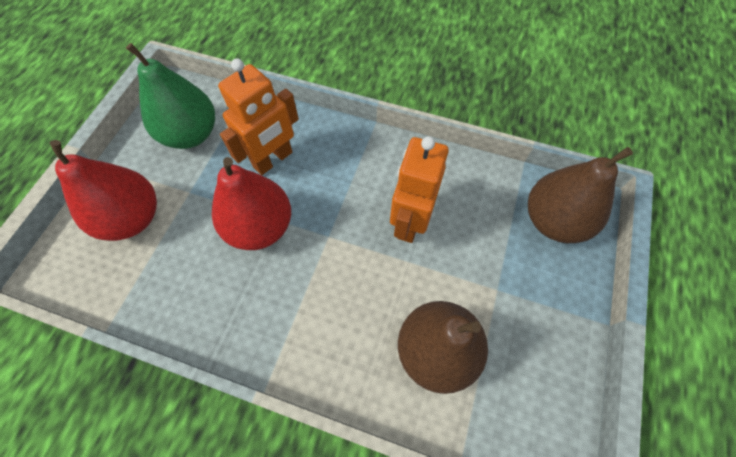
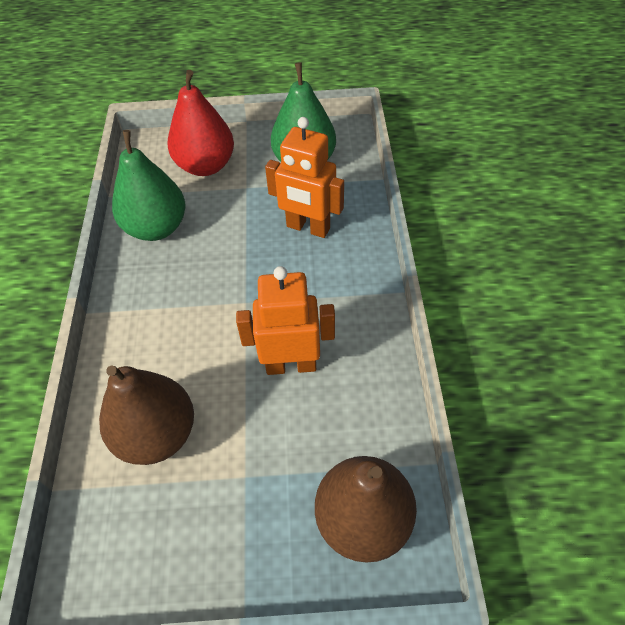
camera: 70 degrees right, 10 degrees down
red pear [212,157,291,250] -> none
none -> green pear [112,130,186,241]

